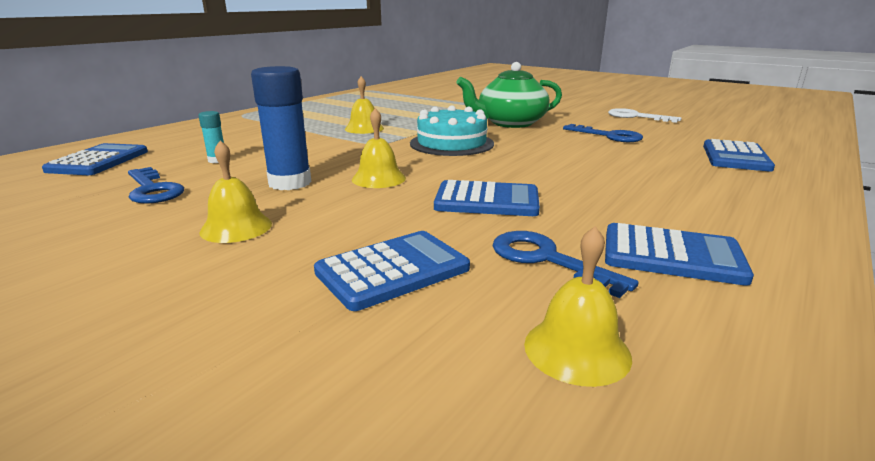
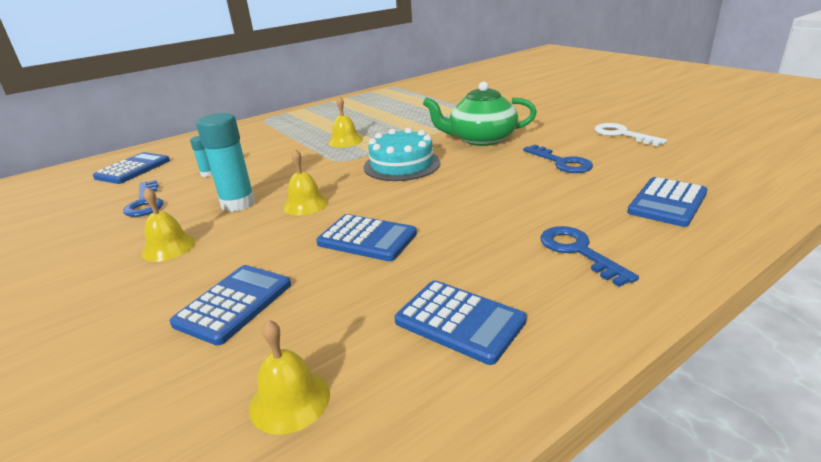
camera: 20 degrees right, 5 degrees up
blue glue stick [251,66,312,190] -> turquoise glue stick [196,113,255,212]
blue calculator [314,231,470,311] -> blue calculator turned 45 degrees counterclockwise [170,265,291,345]
blue key [492,231,638,298] -> blue key moved to [540,226,639,287]

